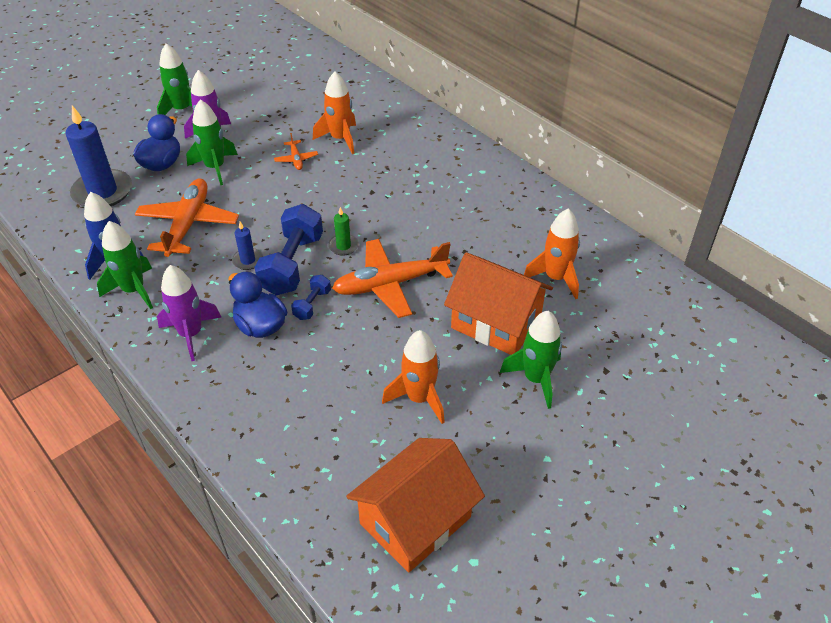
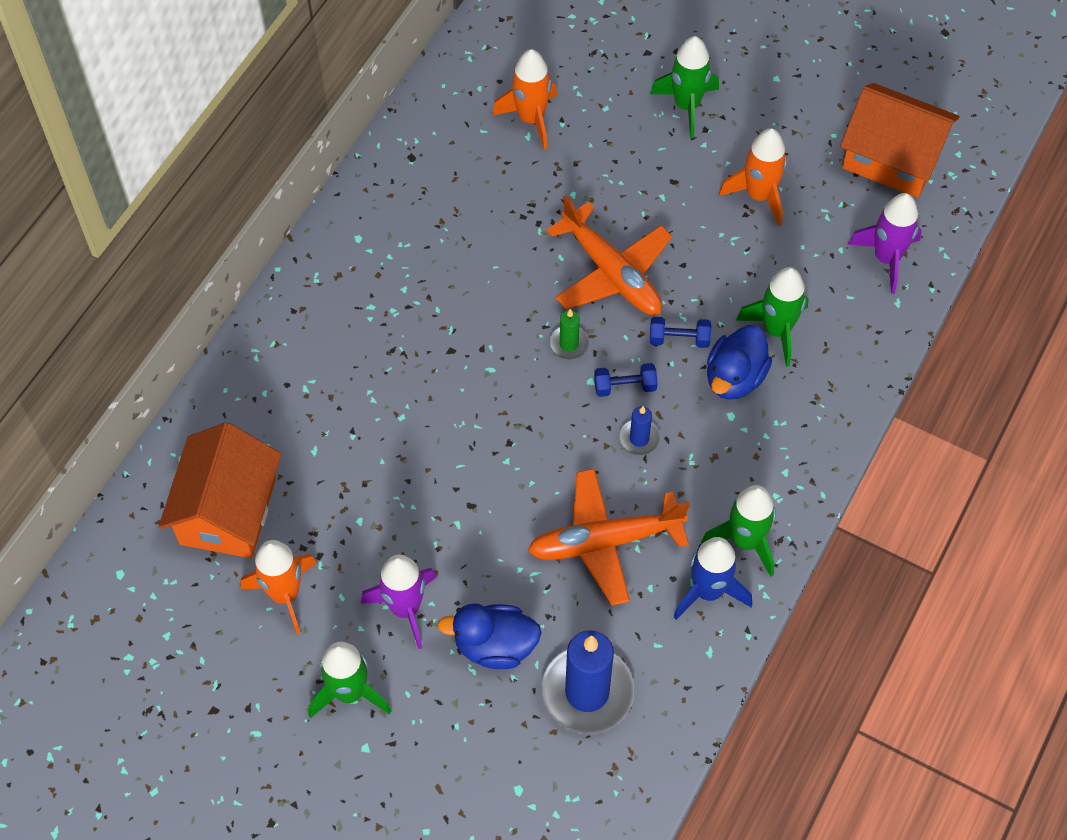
camera: 110 degrees left, 15 degrees up
purple rocket [157,265,221,361] -> purple rocket moved to [848,193,922,294]
green rocket [186,99,238,185] -> green rocket moved to [736,267,809,367]
blue dumbbell [254,204,323,295] -> blue dumbbell [594,363,658,397], size x0.49
orange plane [274,133,318,170] -> none
orange rocket [313,72,356,154] -> orange rocket moved to [241,540,317,635]
orange house [444,252,553,355] -> orange house moved to [159,422,281,558]

